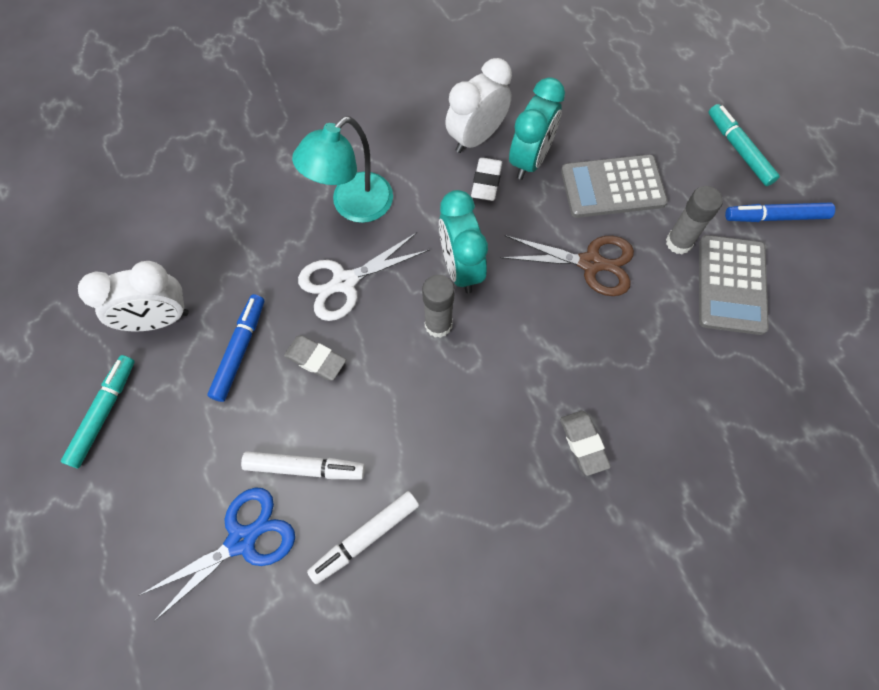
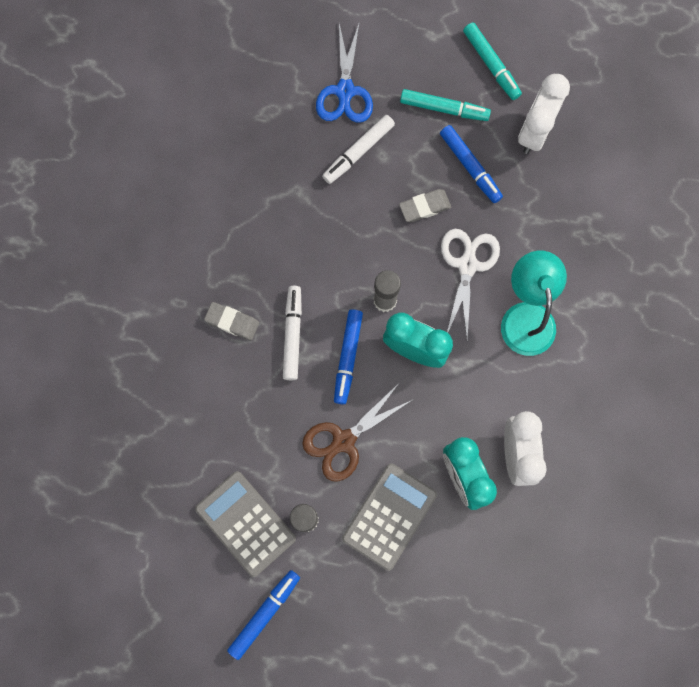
camera: 130 degrees right, 10 degrees up
white marker [307,491,419,584] -> white marker moved to [283,286,302,380]
white eraser [471,157,502,201] -> none
turquoise marker [708,104,780,186] -> turquoise marker moved to [400,89,491,121]
none -> blue marker [334,309,363,405]

